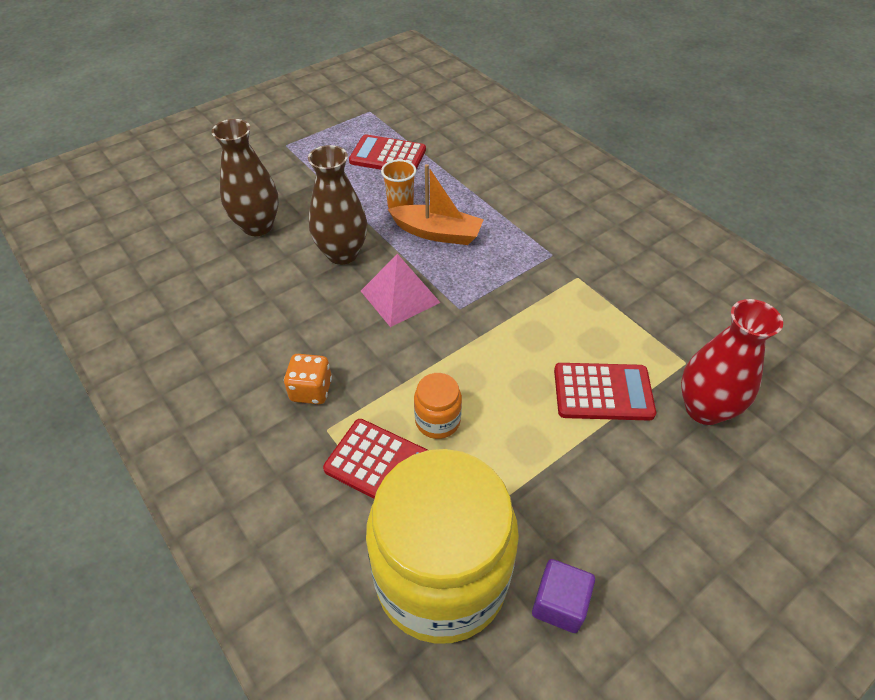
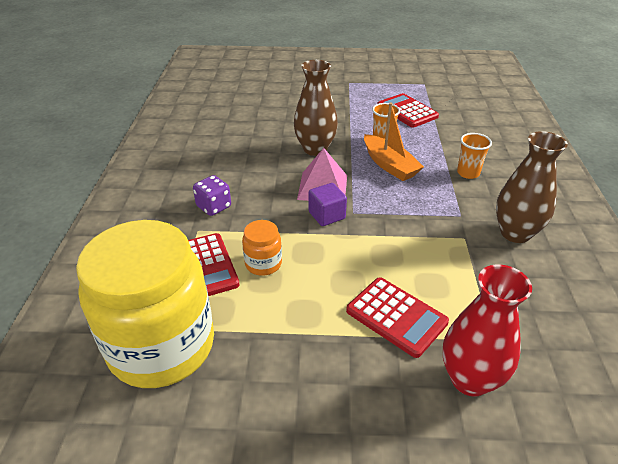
camera: 40 degrees right, 10 degrees down
brown vase [212,119,279,236] -> brown vase moved to [496,131,568,243]
orange dice [284,354,332,404] -> purple dice [193,175,231,216]
purple cube [532,559,595,633] -> purple cube moved to [309,183,347,226]
none -> orange cup [457,133,492,179]

